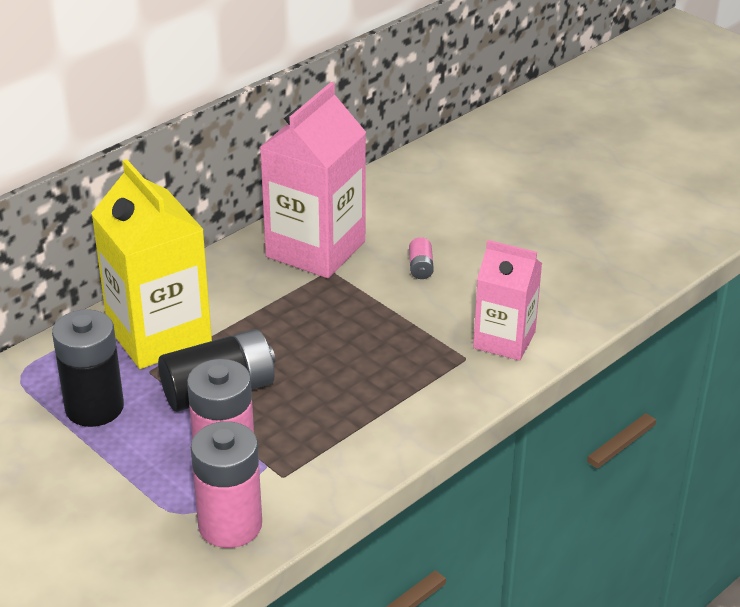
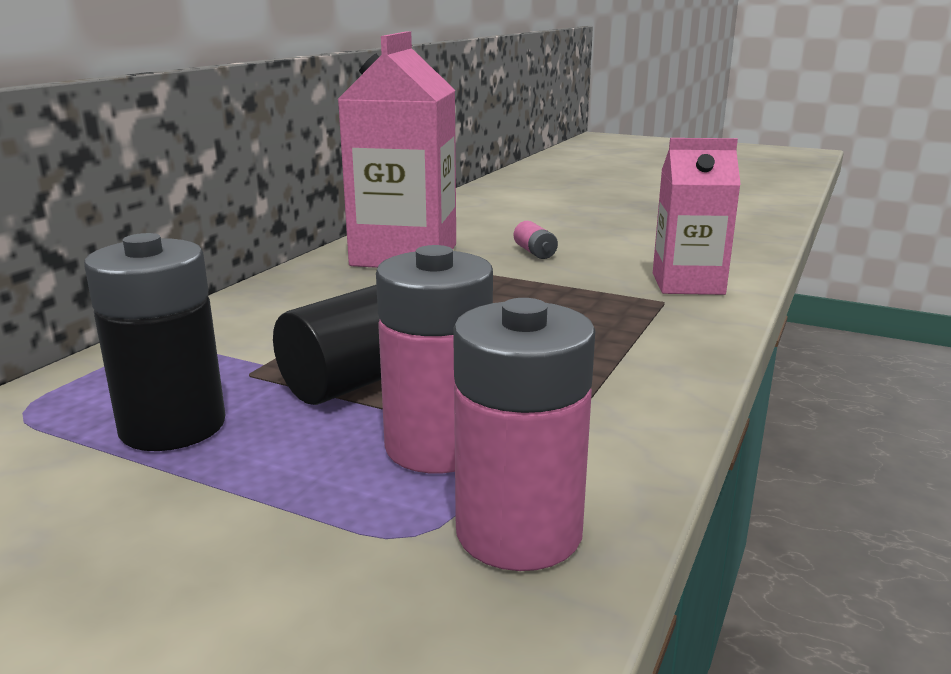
camera: 20 degrees left, 15 degrees down
yellow carton [91,159,212,369] -> none

